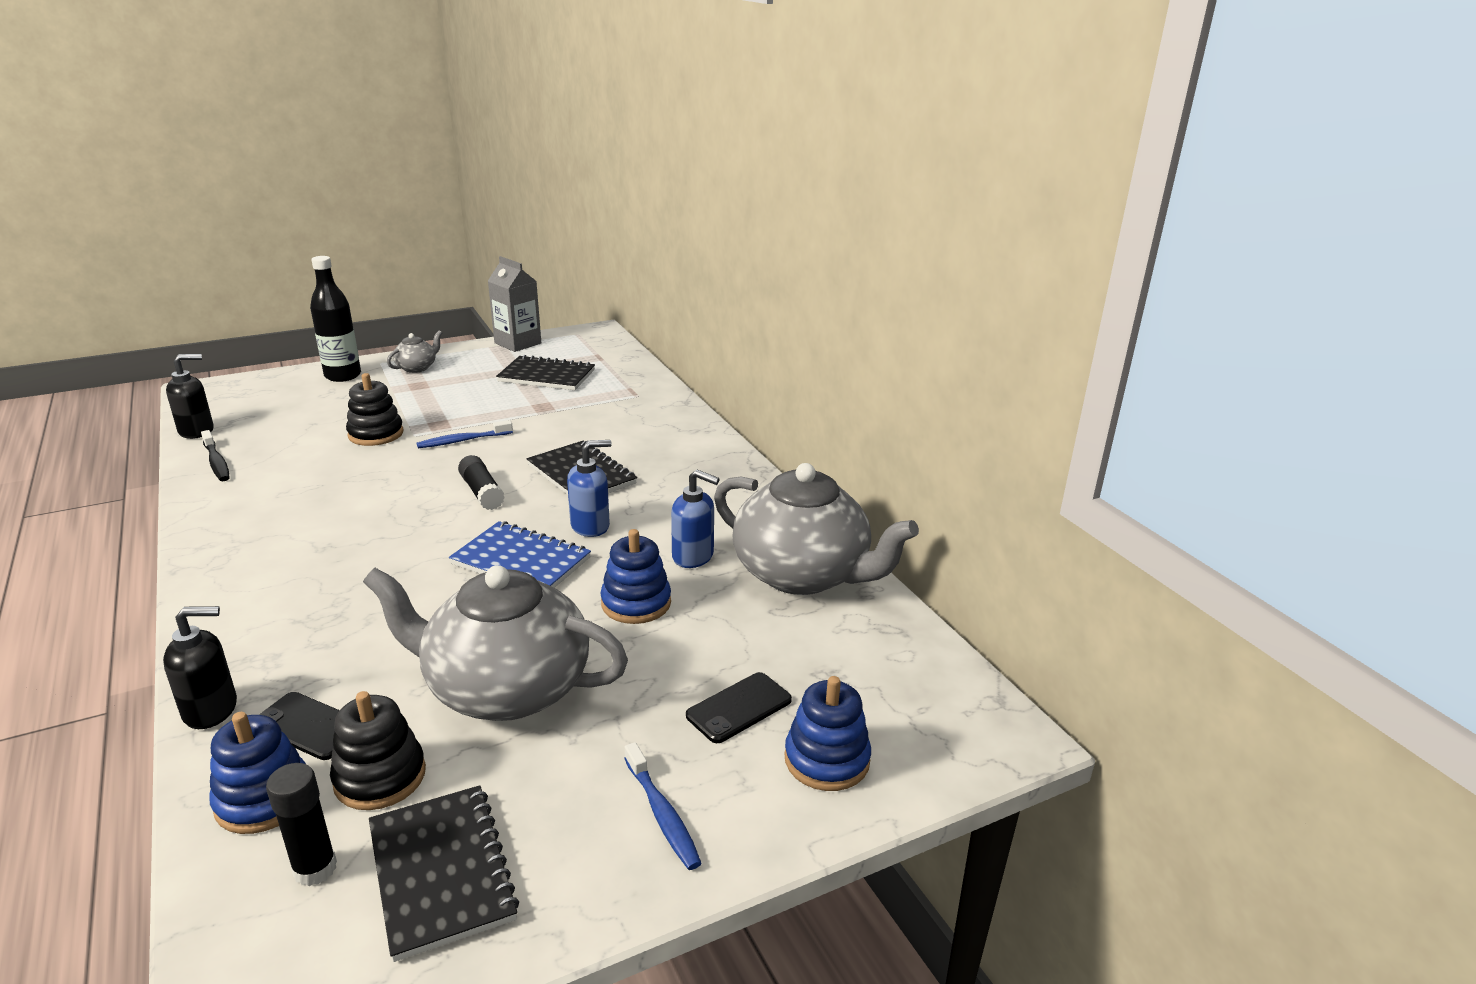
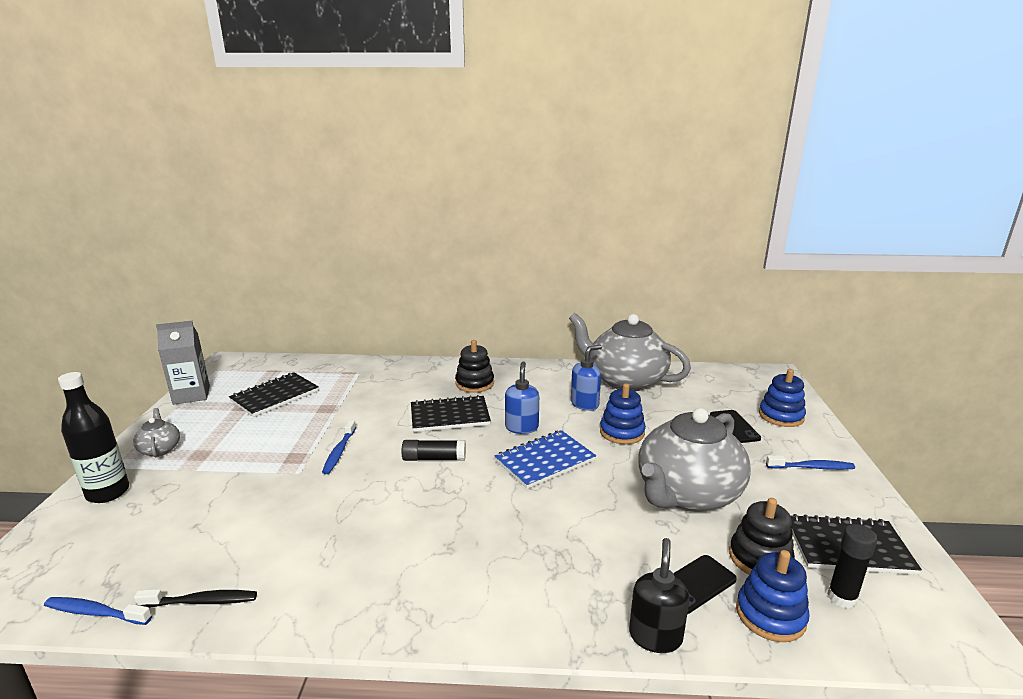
camera: 60 degrees left, 5 degrees down
black soap dispenser [166,354,214,439] -> blue toothbrush [44,597,152,625]
black stacking toy [346,373,403,446] -> black stacking toy moved to [455,340,494,393]
grey teapot [714,463,919,595] -> grey teapot turned 120 degrees counterclockwise [569,313,691,391]

